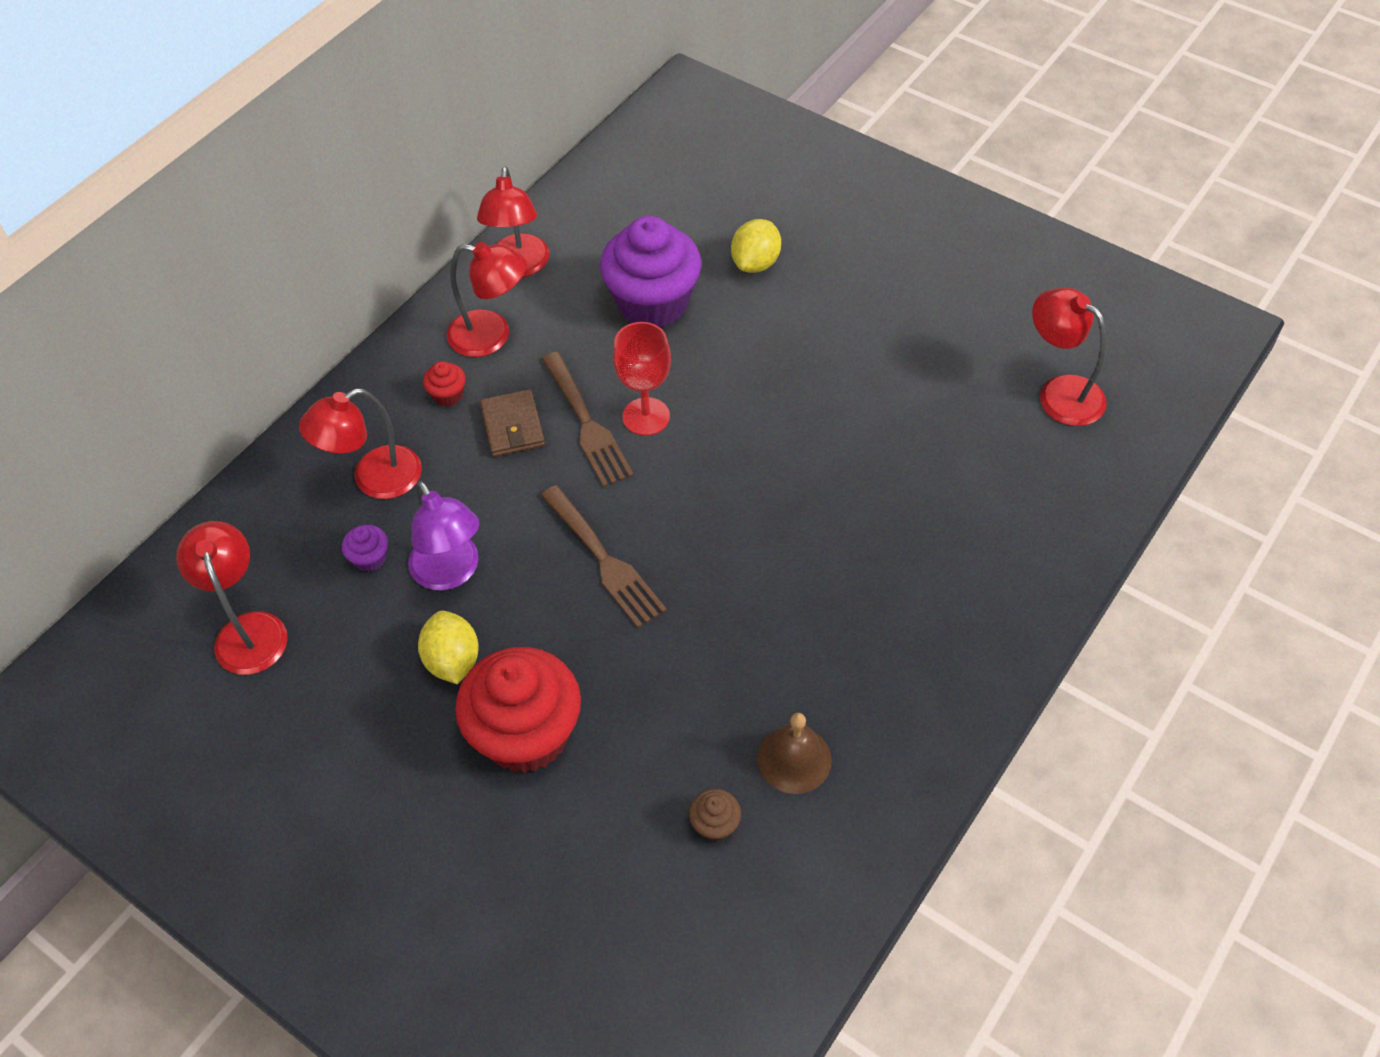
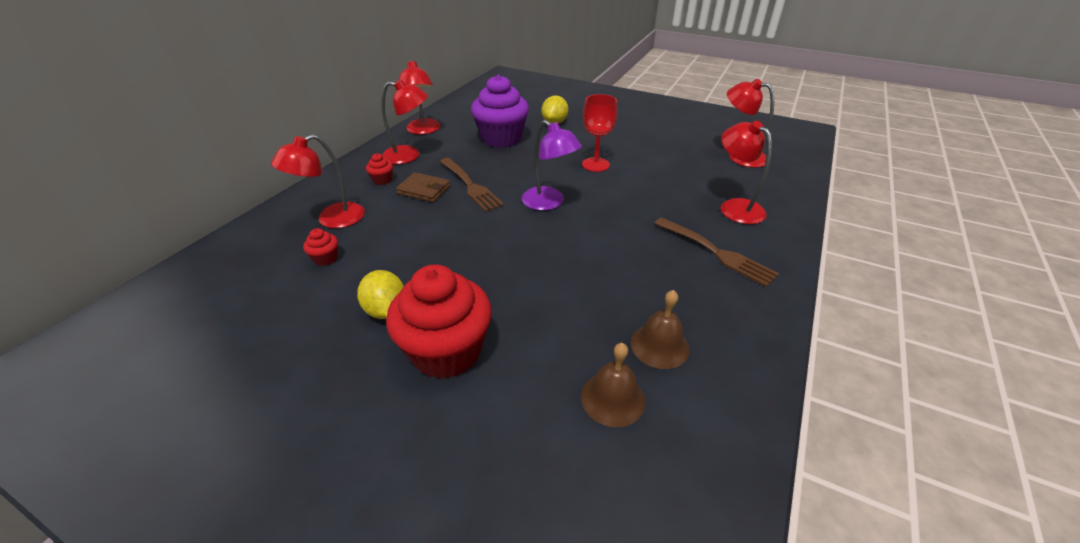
camera: 10 degrees left, 15 degrees down
red lamp [176,521,288,675] -> red lamp moved to [721,121,772,224]
purple cupcake [342,525,388,572] -> red cupcake [303,228,338,266]
purple lamp [408,481,479,591] -> purple lamp moved to [522,120,582,211]
brown wallet [480,389,545,457] -> brown wallet turned 45 degrees counterclockwise [396,172,450,202]
brown fork [540,485,667,628] -> brown fork moved to [654,217,779,287]
red goblet [613,322,671,436] -> red goblet moved to [582,94,618,172]
brown cupcake [689,789,741,842] -> brown bell [581,343,645,427]

